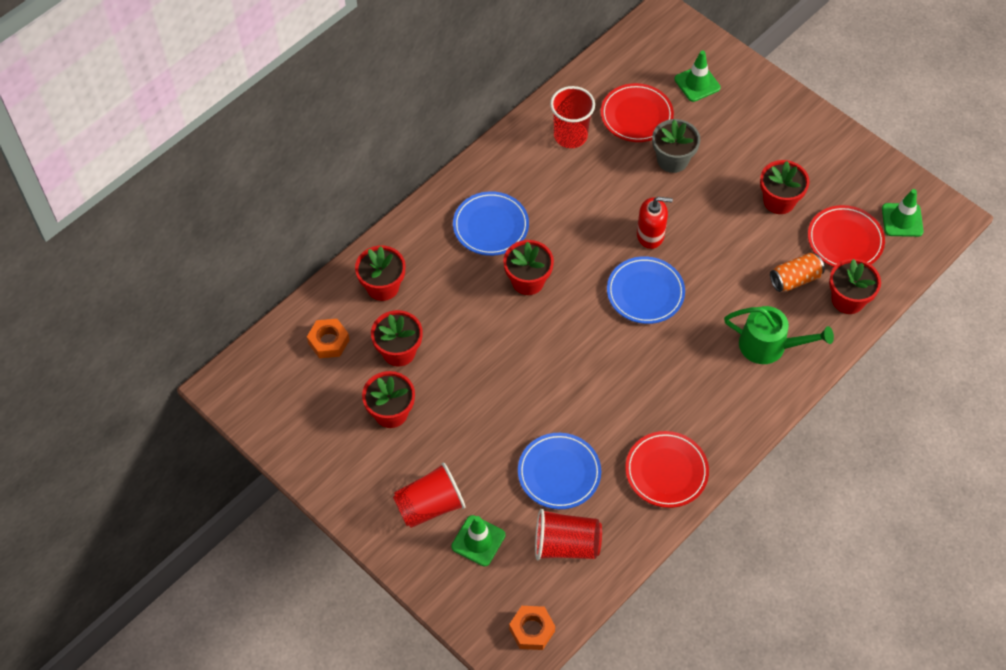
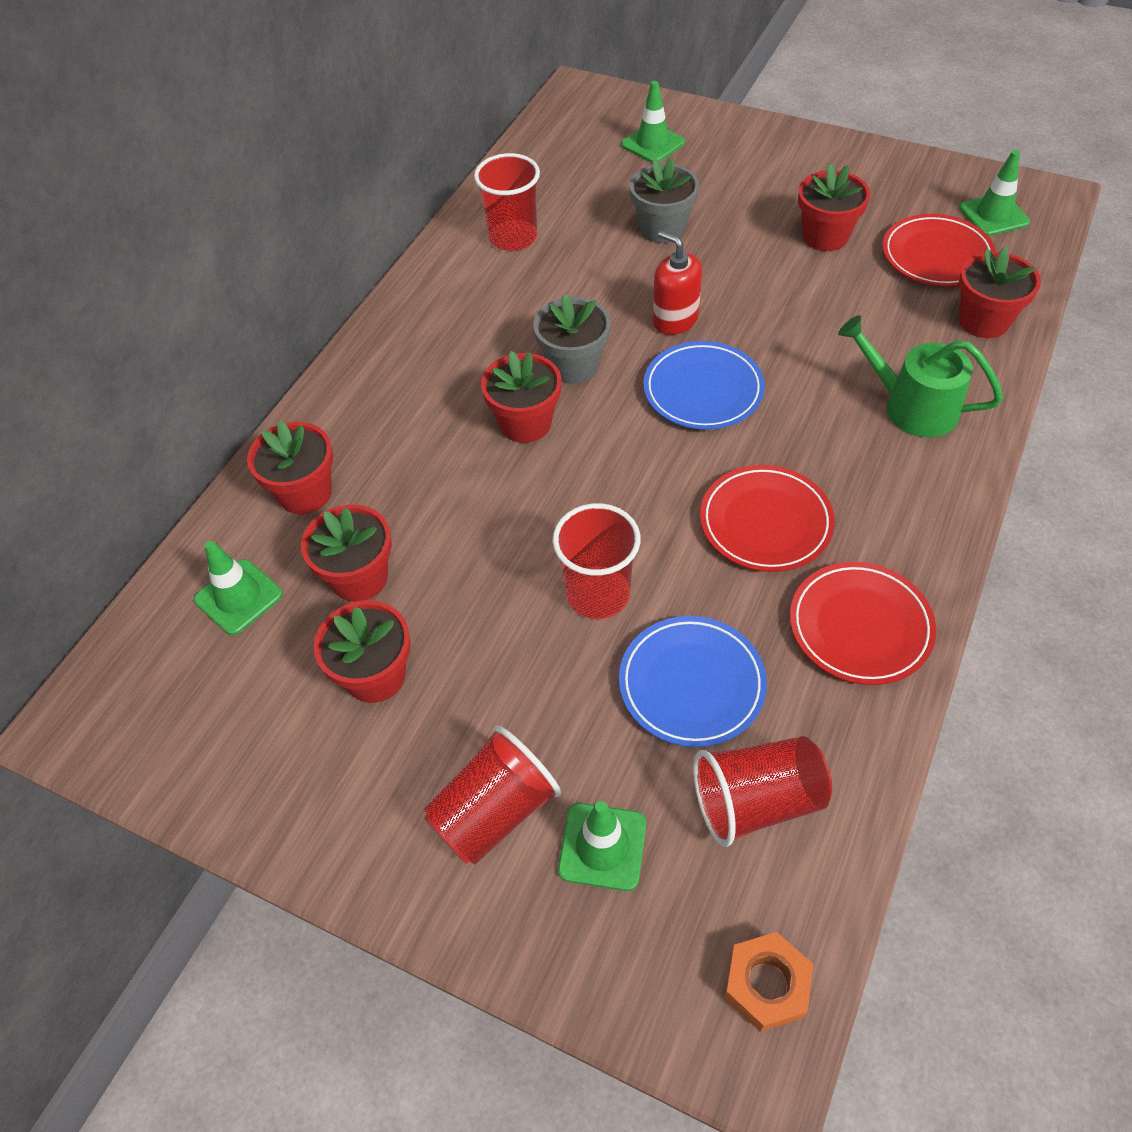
camera: 15 degrees left, 5 degrees down
orange nut [307,319,350,358] -> green traffic cone [194,541,283,635]
blue plate [453,191,529,256] -> none
red plate [601,83,674,142] -> red plate moved to [700,465,835,572]
red soap dispenser [637,197,673,249] -> red soap dispenser turned 120 degrees counterclockwise [653,231,702,335]
green watering can [724,306,834,364] -> green watering can turned 150 degrees counterclockwise [838,315,1003,438]
orange can [770,253,825,292] -> none
none -> grey flower pot [533,294,611,384]
none -> red cup [552,503,641,619]

